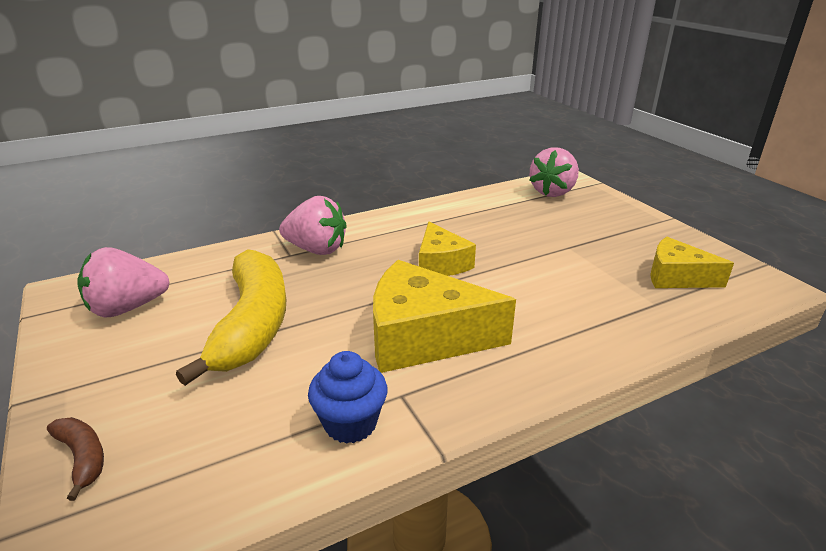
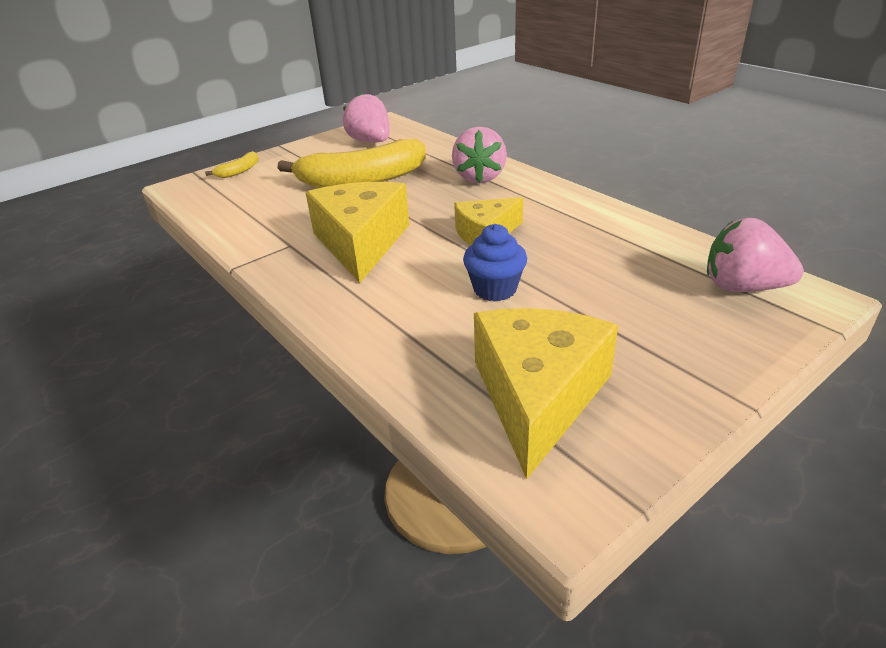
camera: 80 degrees right, 5 degrees up
brown banana [47,417,104,501] -> yellow banana [205,151,259,178]
blue cupcake [308,351,388,444] -> blue cupcake moved to [463,224,527,302]
yellow cheese [650,237,734,288] -> yellow cheese [474,308,618,479], size x1.66

